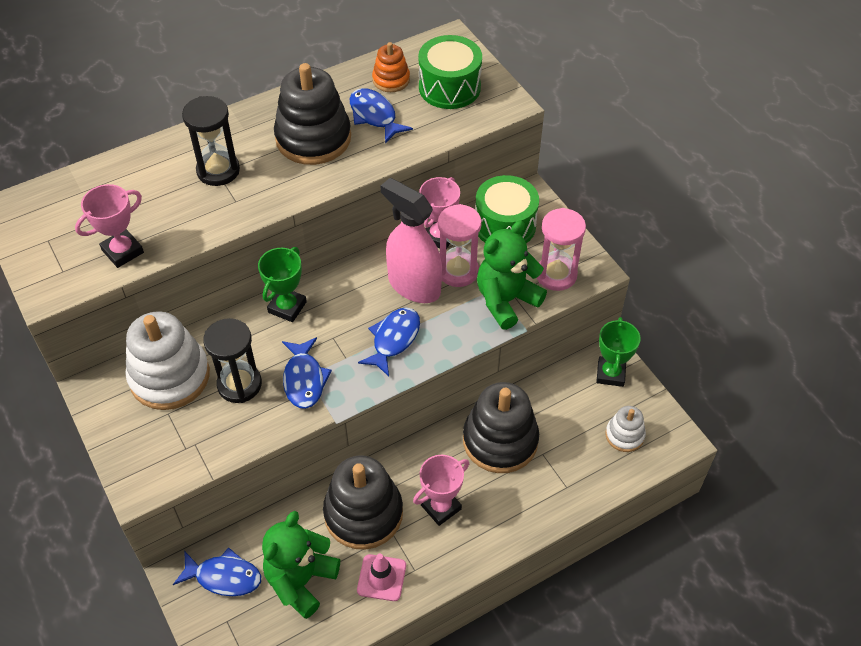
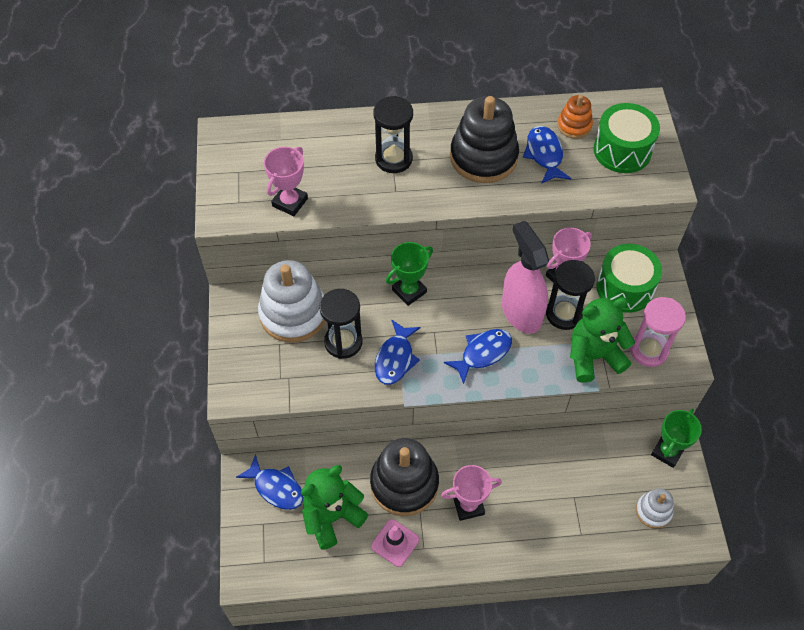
camera: 25 degrees right, 5 degrees up
pink trophy [75,184,144,268] -> pink trophy turned 45 degrees counterclockwise [264,147,308,216]
pink hourglass [438,204,482,287] -> black hourglass [546,260,595,330]
black stacking toy [463,382,539,473] -> none

